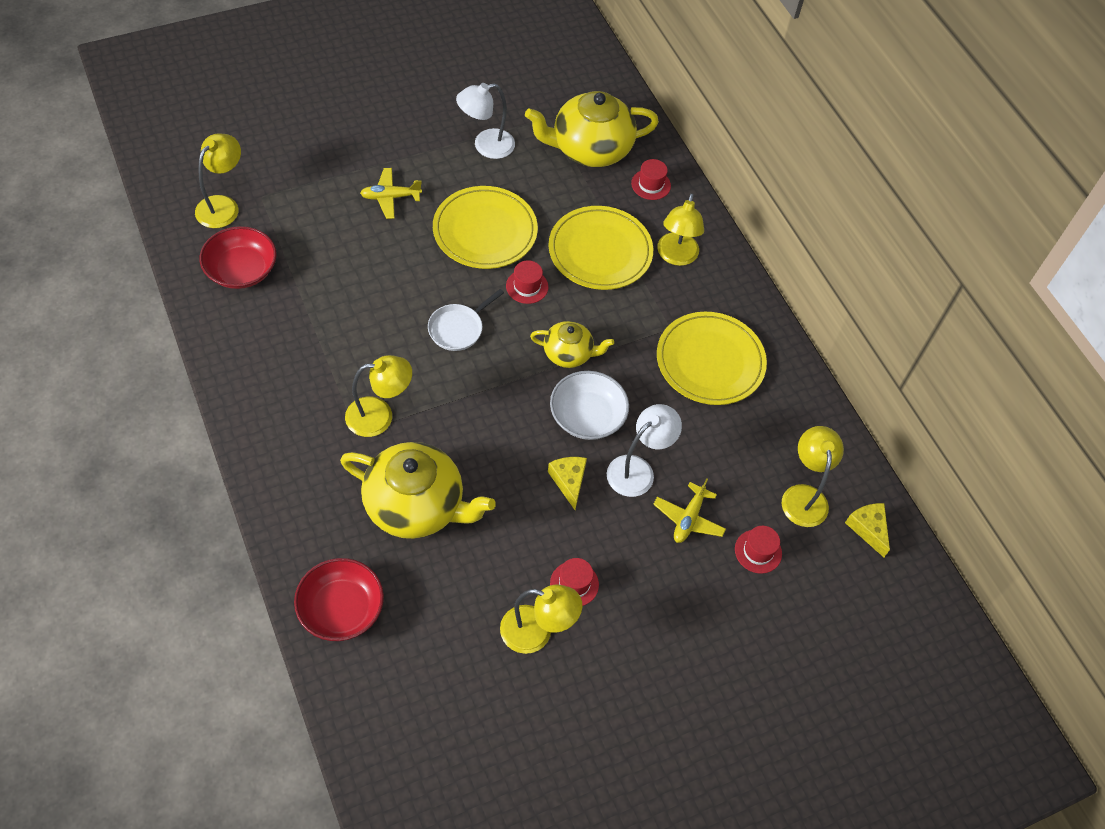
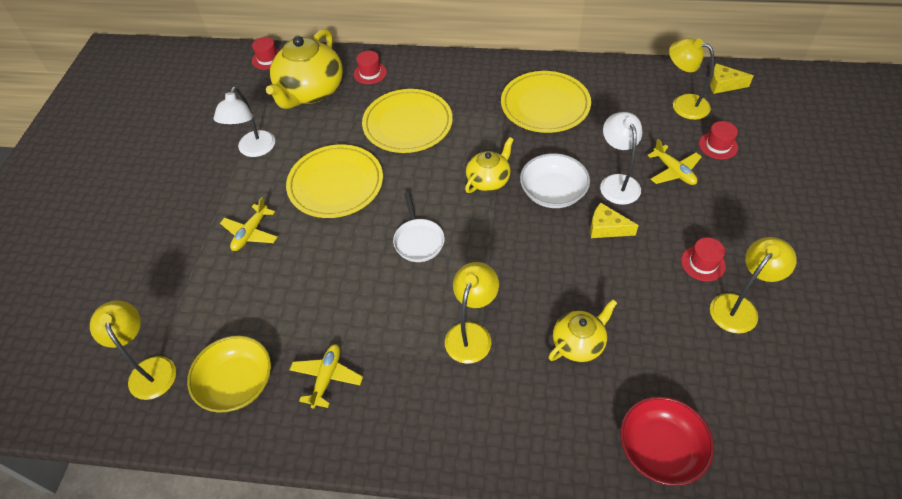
camera: 50 degrees left, 5 degrees down
red bowl [200,226,277,289] -> yellow bowl [187,336,271,413]
yellow teapot [340,442,496,539] -> yellow teapot [549,299,617,362], size x0.55
red hat [506,260,548,304] -> red hat moved to [252,37,280,70]
yellow lamp [657,193,704,266] -> none
none -> yellow plane [290,344,363,409]

